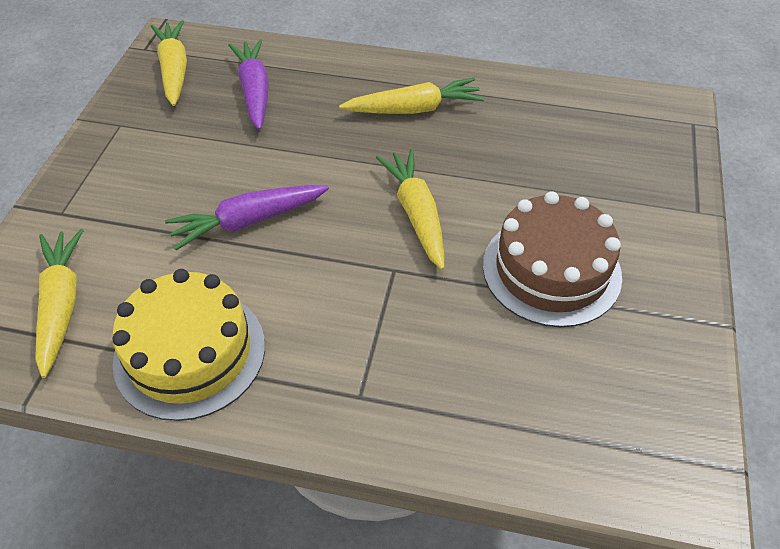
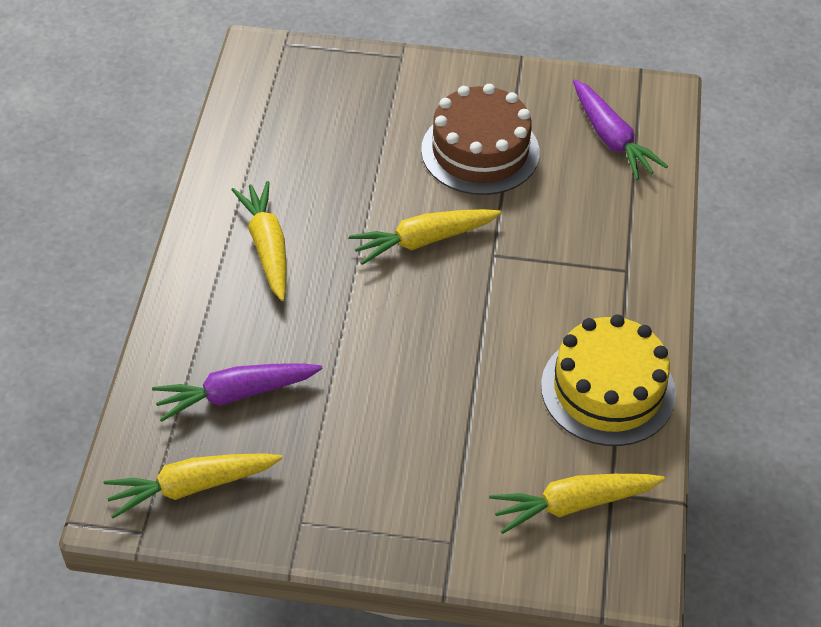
camera: 95 degrees left, 0 degrees up
purple carrot [165,185,329,250] -> purple carrot moved to [573,80,668,180]

